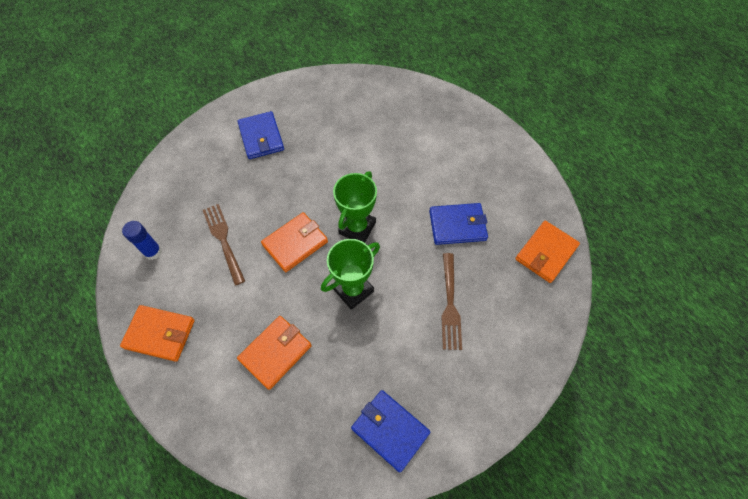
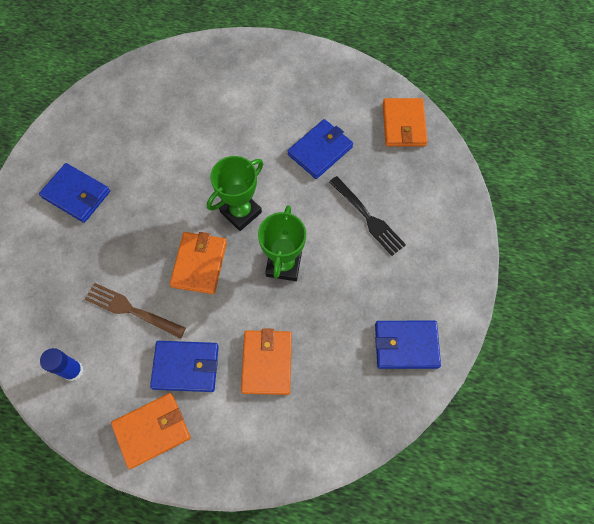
camera: 40 degrees left, 5 degrees up
green trophy [333,171,377,243] -> green trophy turned 60 degrees clockwise [207,156,263,231]
brown fork [441,253,462,350] -> black fork [329,176,406,256]
none -> blue wallet [150,341,219,392]

